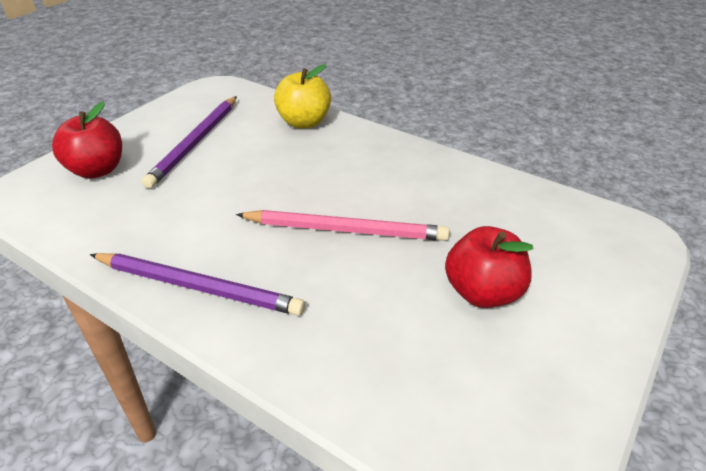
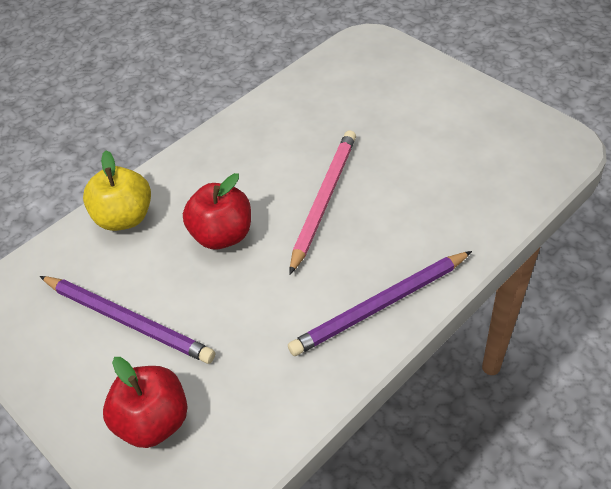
camera: 75 degrees left, 10 degrees up
purple pencil [90,253,305,316] -> purple pencil turned 150 degrees counterclockwise [288,251,472,356]
red apple [445,226,533,308] -> red apple moved to [183,173,251,249]

